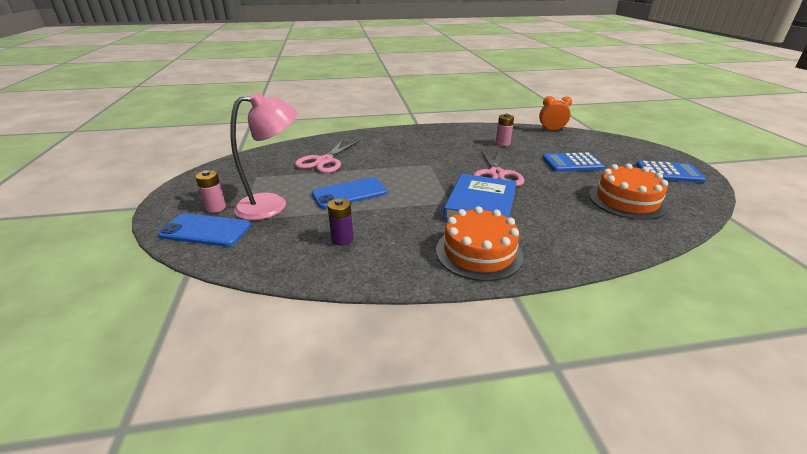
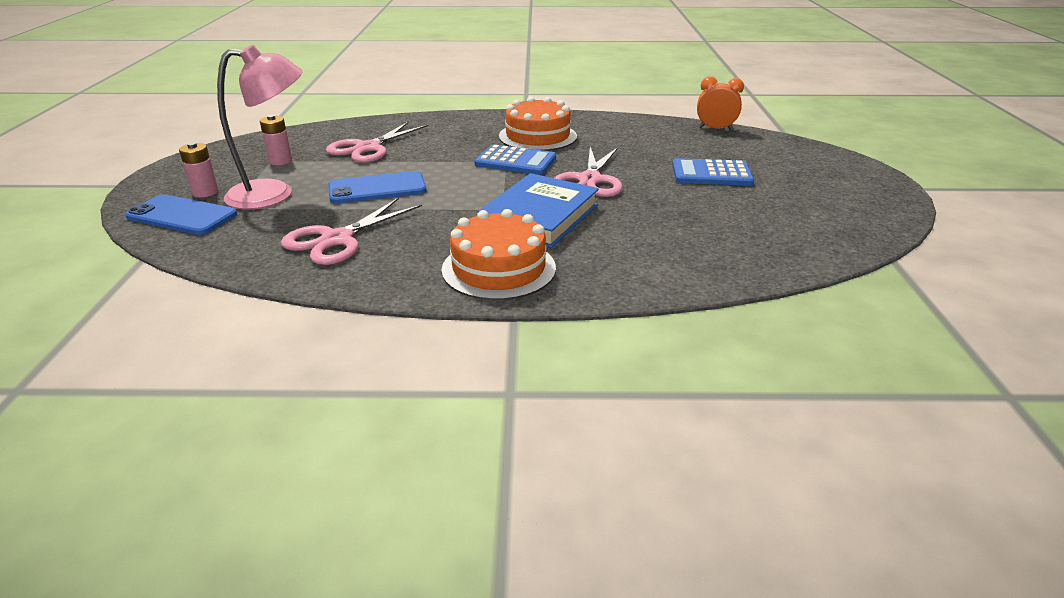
camera: 10 degrees right, 0 degrees up
purple battery [328,198,354,246] -> pink scissors [281,198,422,265]
pink battery [496,114,514,146] -> pink battery moved to [260,115,292,165]
orange cake [589,163,668,220] -> orange cake moved to [499,97,577,151]
blue calculator [636,160,706,183] -> blue calculator moved to [474,144,556,175]

